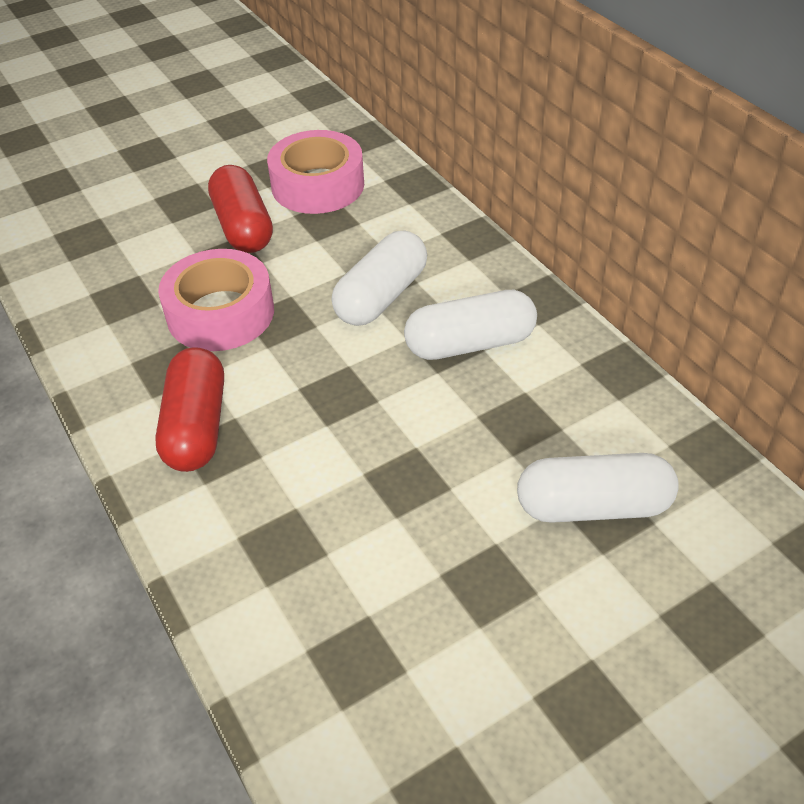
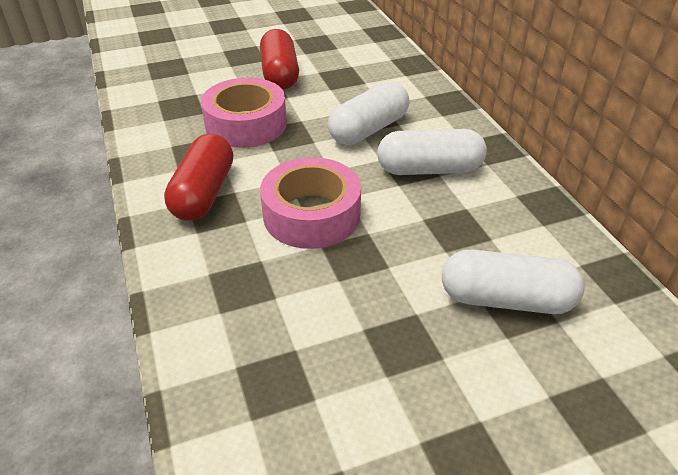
camera: 10 degrees right, 5 degrees down
pink tape [267,130,364,214] -> pink tape moved to [260,157,361,249]

